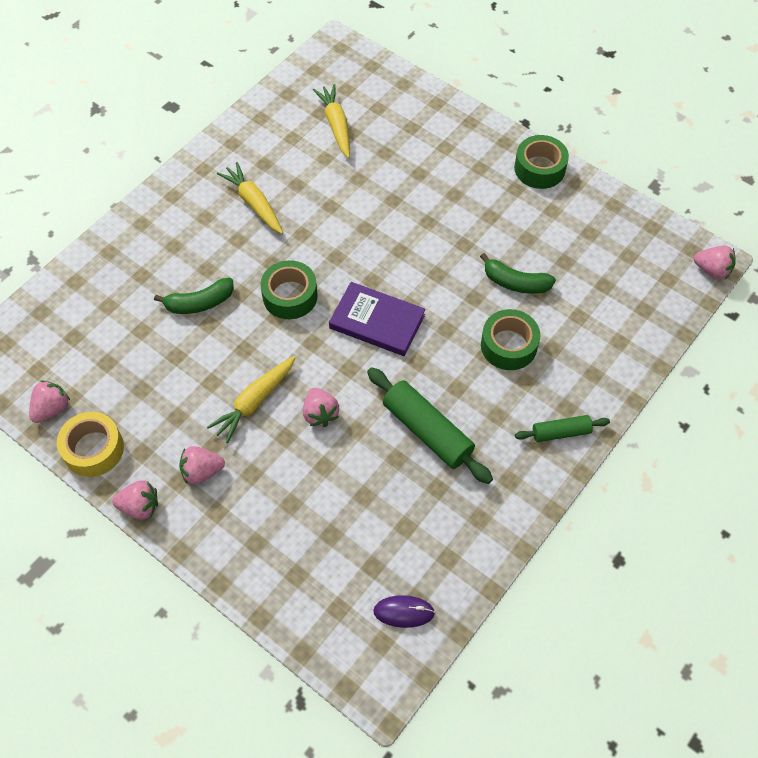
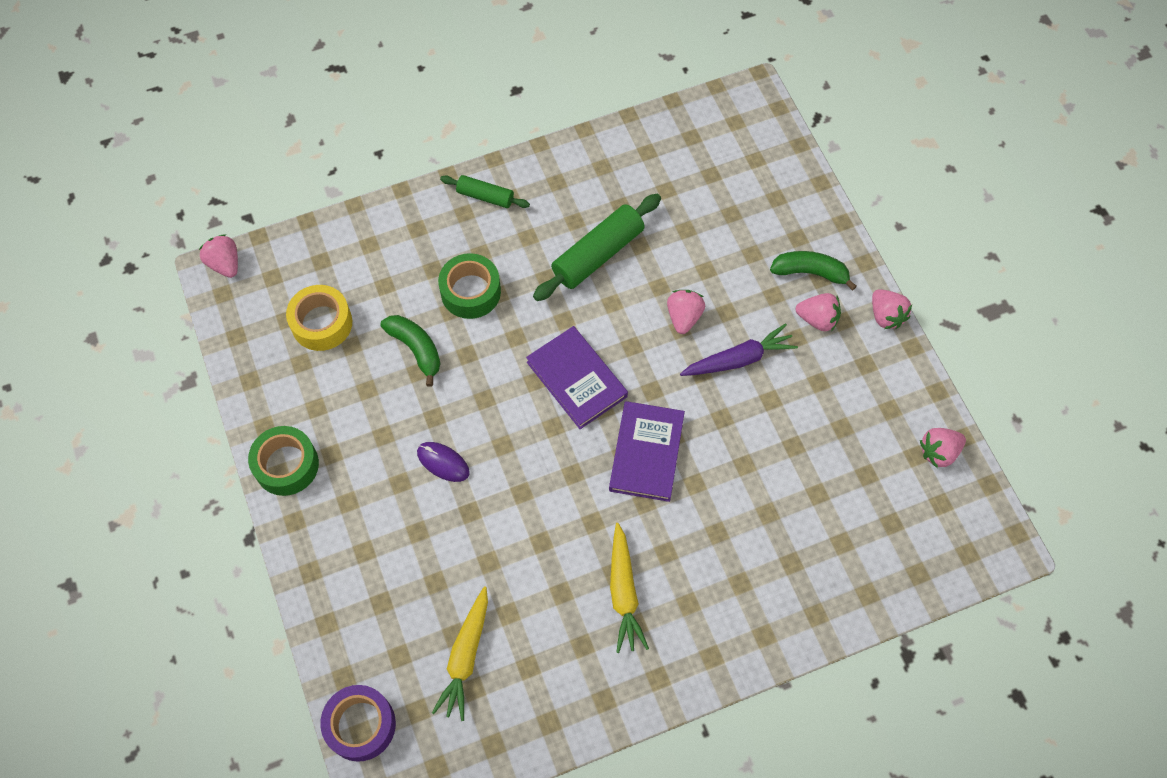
camera: 150 degrees left, 5 degrees up
yellow tape [57,412,124,477] -> yellow tape moved to [286,285,352,351]
pink strawberry [112,480,158,520] -> pink strawberry turned 150 degrees counterclockwise [872,289,912,329]
green banana [154,278,234,314] -> green banana moved to [770,251,857,291]
yellow carrot [207,356,296,444] -> purple carrot [680,324,798,376]
green tape [260,260,318,319] -> purple book [609,401,685,502]
green rolling pin [367,367,493,484] -> green rolling pin turned 60 degrees clockwise [533,194,661,301]
purple mouse [373,595,435,628] -> purple mouse moved to [417,442,470,482]
none -> purple tape [320,685,396,762]

